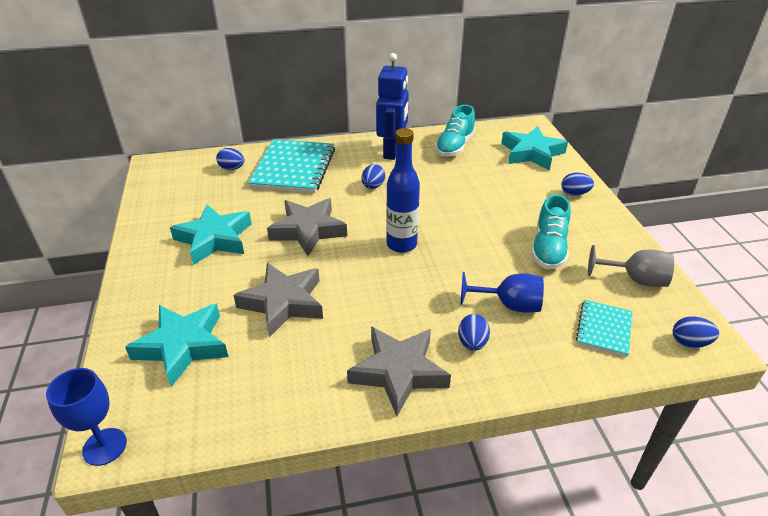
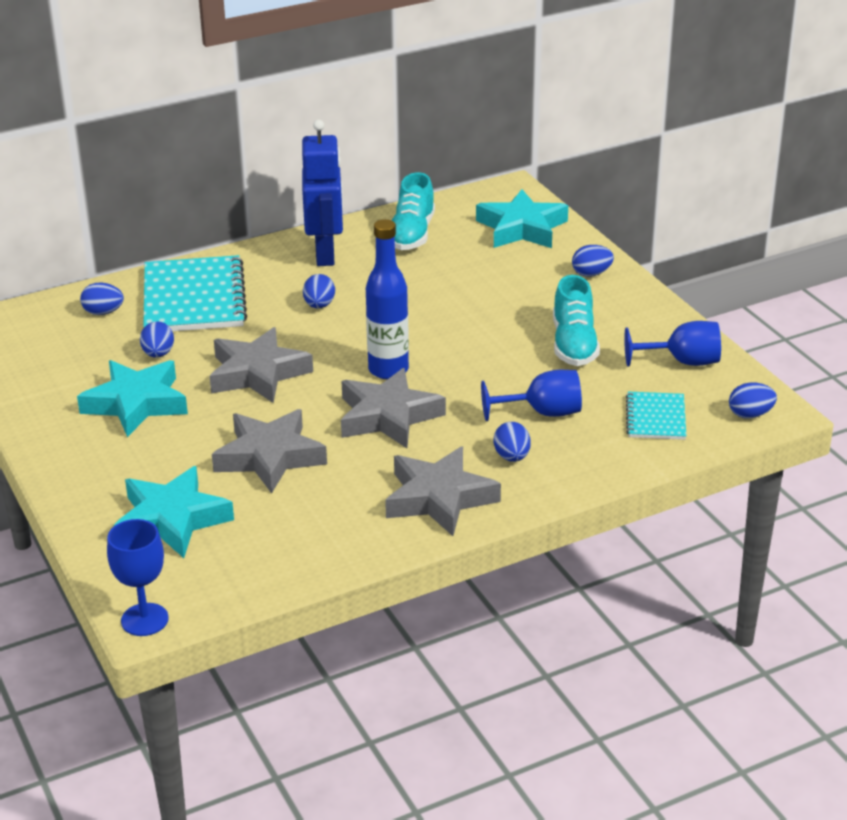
camera: 15 degrees left, 5 degrees down
grey goblet [588,245,674,287] -> blue goblet [624,321,721,367]
none -> blue egg [140,321,174,358]
none -> grey star [341,368,446,448]

